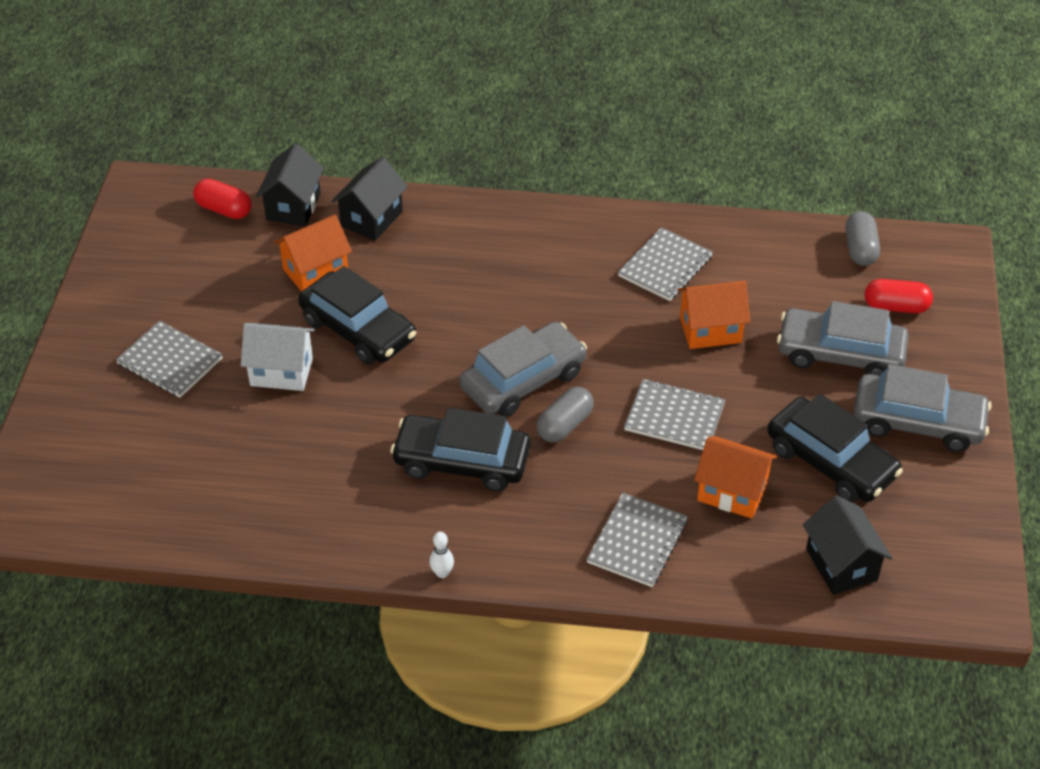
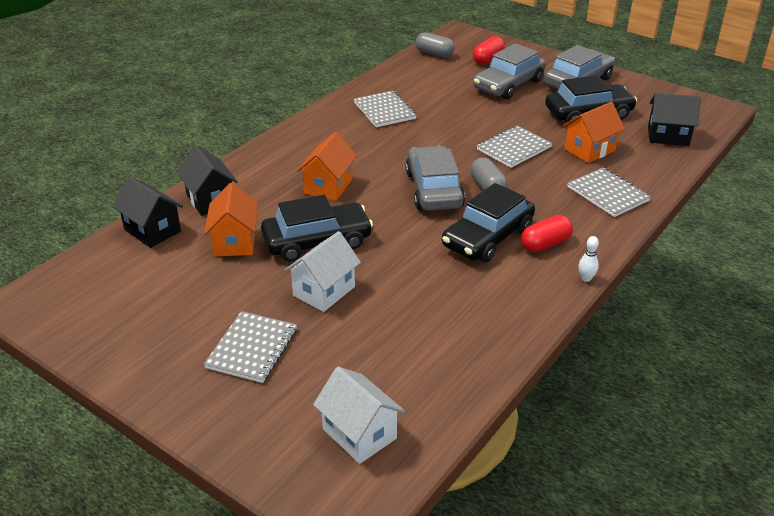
camera: 60 degrees left, 10 degrees down
grey notebook [116,321,223,398] -> grey notebook turned 45 degrees counterclockwise [204,311,297,383]
red capsule [193,178,252,219] -> red capsule moved to [521,215,573,252]
orange house [677,281,750,349] -> orange house moved to [297,132,357,201]
none -> white house [313,366,405,464]

